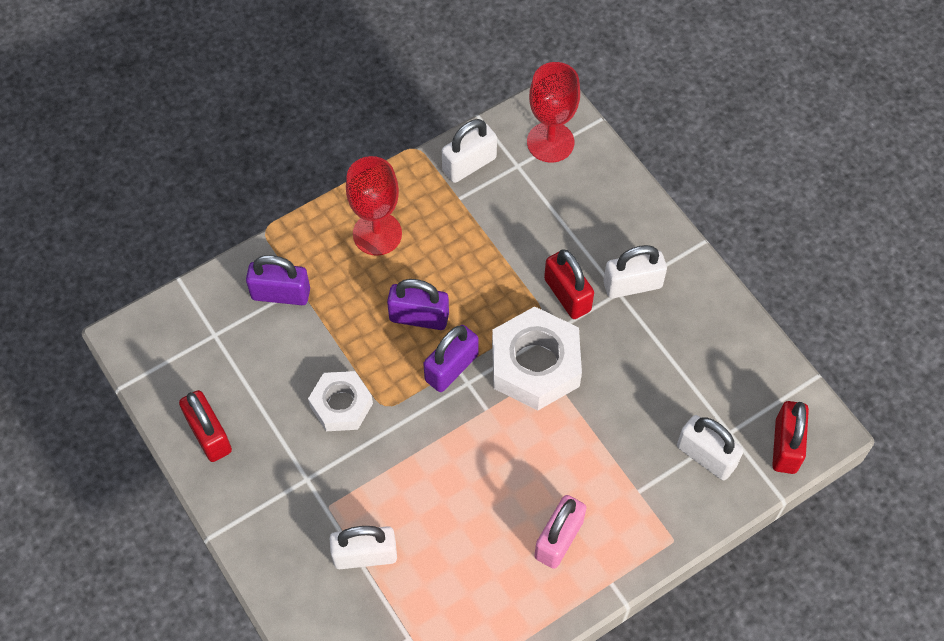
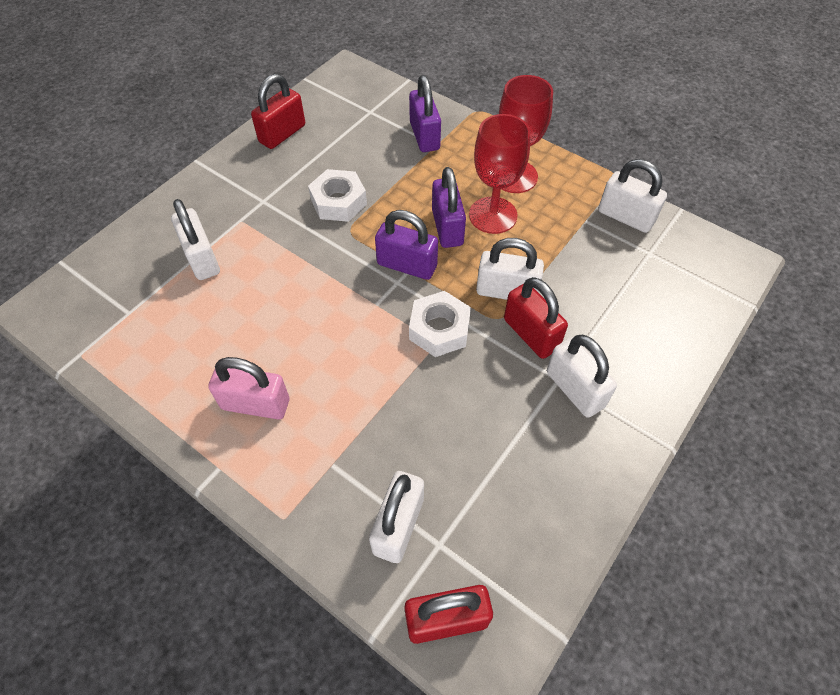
camera: 70 degrees right, 5 degrees down
white nut [492,306,582,411] -> white nut [409,291,471,357], size x0.63
red goblet [527,62,580,162] -> red goblet moved to [469,114,530,234]
red padlock [544,250,594,319] -> red padlock turned 75 degrees counterclockwise [504,277,568,359]
none -> white padlock [476,238,544,300]

